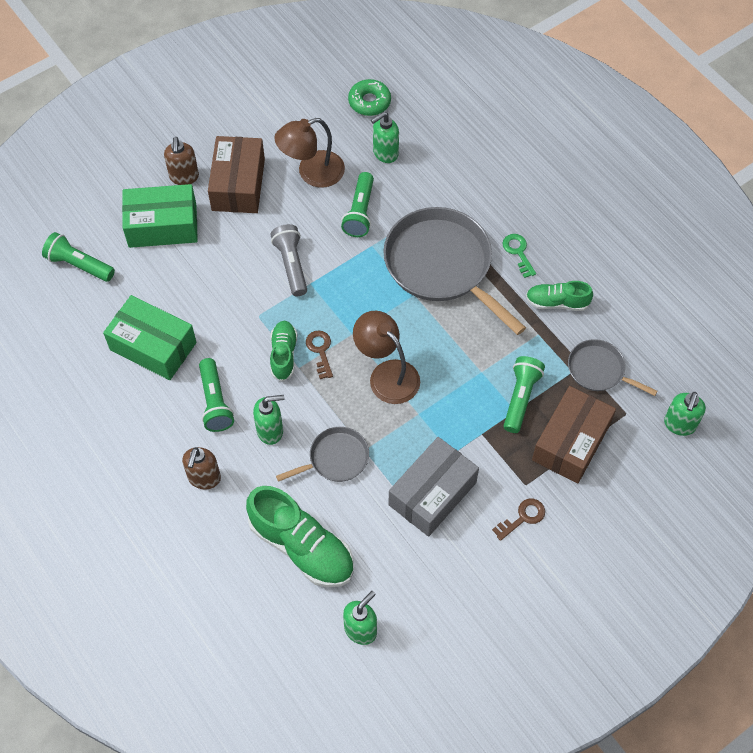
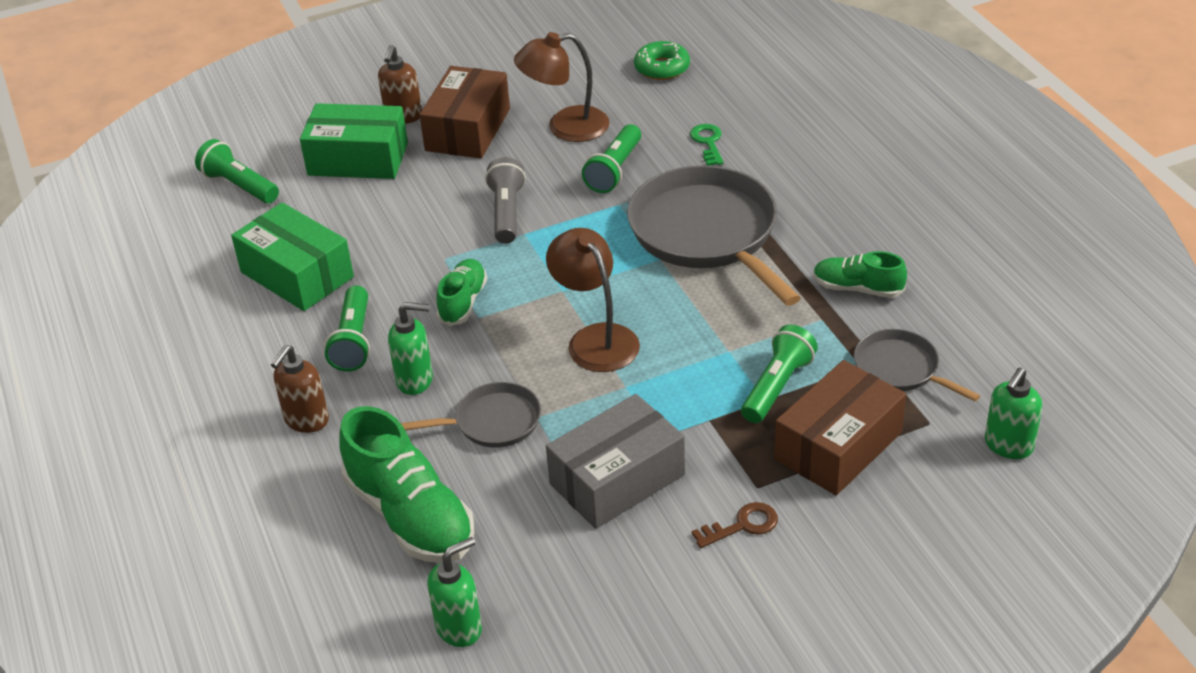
camera: 15 degrees right, 20 degrees down
brown key [306,330,333,379] -> none
green soap dispenser [371,112,399,163] -> none
green key [502,234,536,278] -> green key moved to [690,124,724,166]

